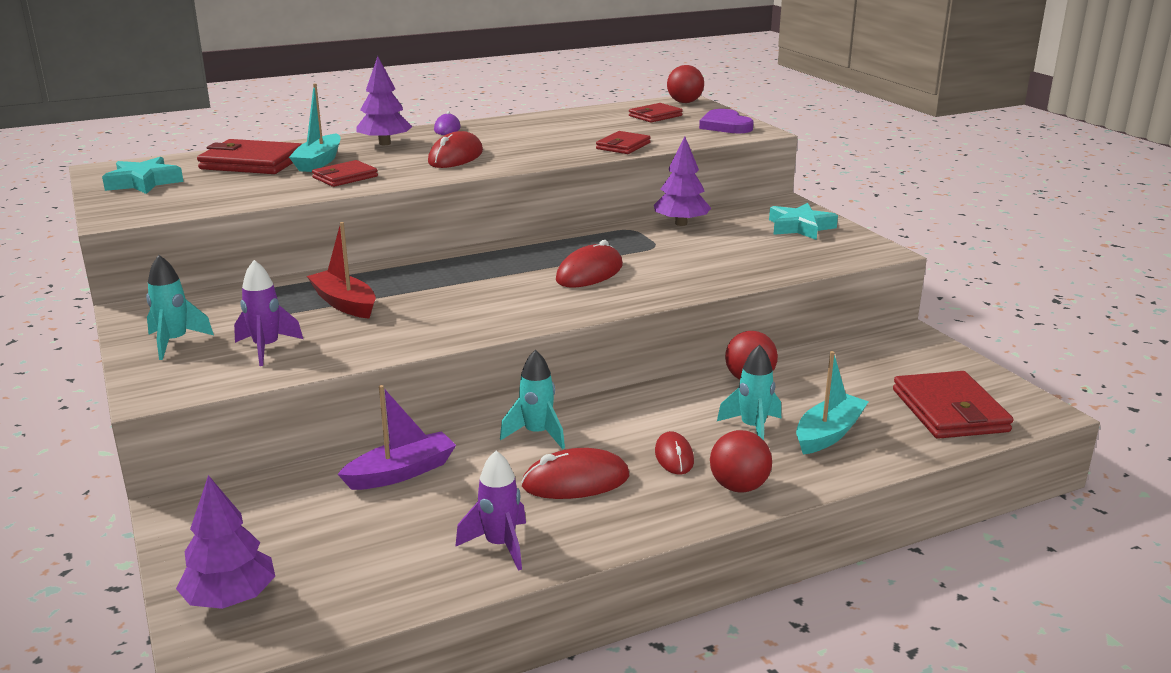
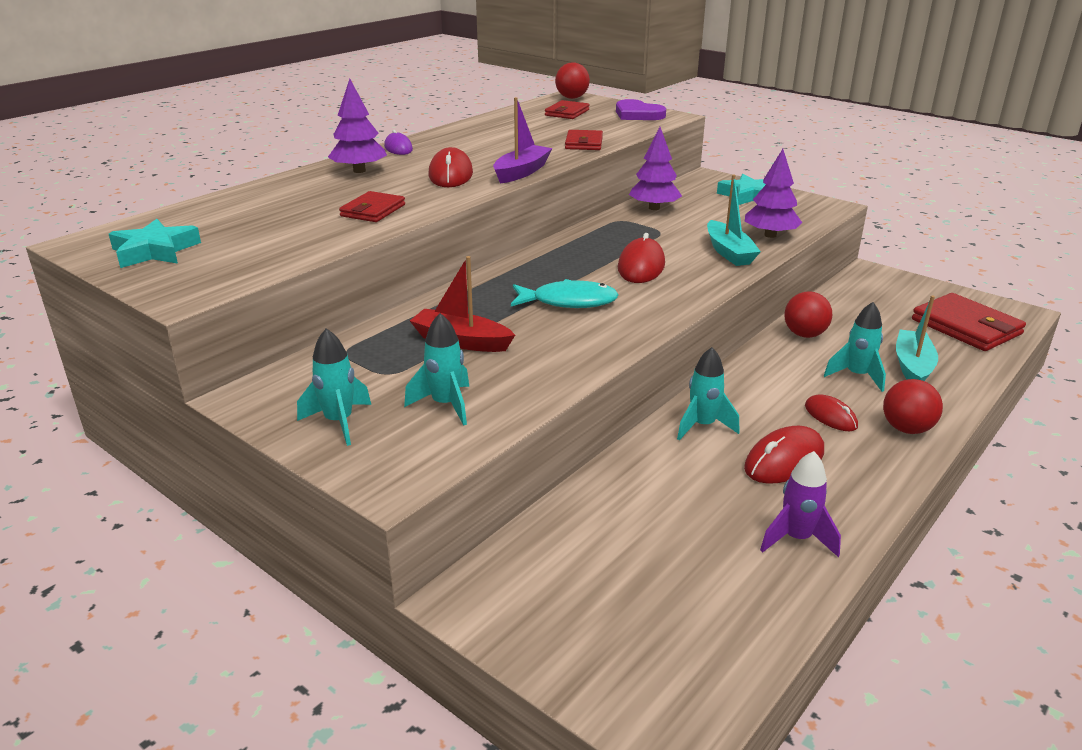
camera: 25 degrees left, 5 degrees up
purple tree [176,475,275,609] -> purple tree moved to [745,149,802,238]
red wallet [197,139,302,174] -> none
purple rocket [234,260,303,366] -> turquoise rocket [404,313,469,426]
turquoise boat [289,83,341,172] -> turquoise boat moved to [707,175,761,266]
purple boat [338,385,456,490] -> purple boat moved to [493,97,553,184]
none -> turquoise fish [511,279,619,308]

